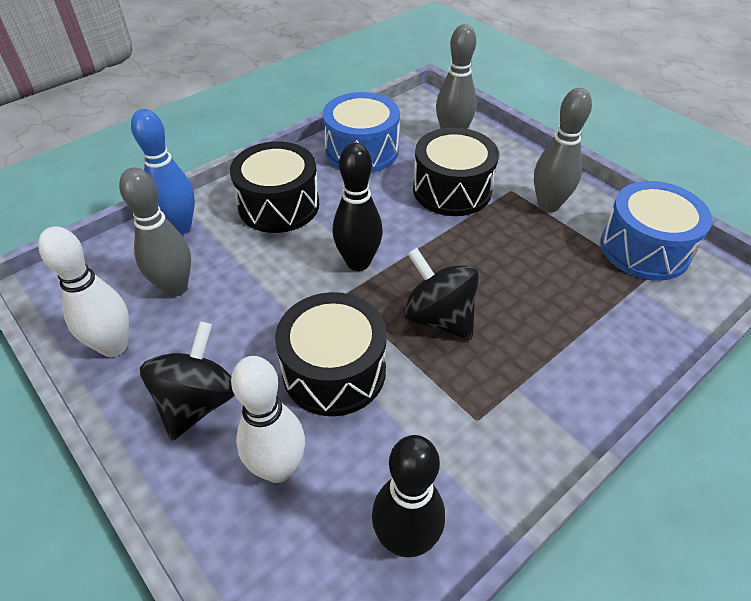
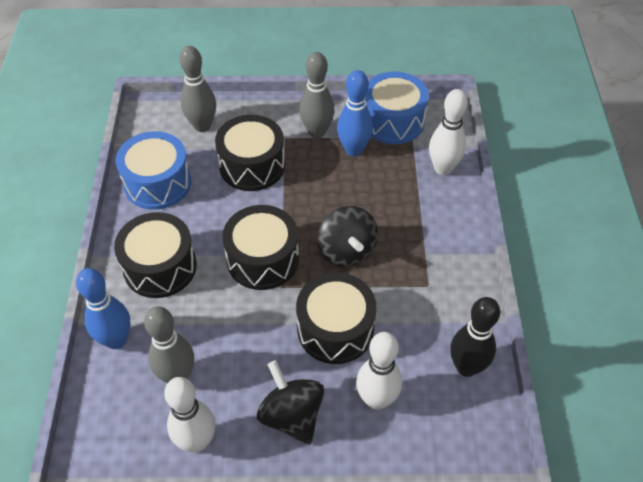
camera: 50 degrees left, 5 degrees up
black bowling pin [333,143,383,271] -> black drum [222,205,299,290]
black spinning top [404,248,479,340] -> black spinning top turned 105 degrees counterclockwise [317,206,378,267]
none -> blue bowling pin [337,70,373,156]
none -> white bowling pin [429,89,468,175]

